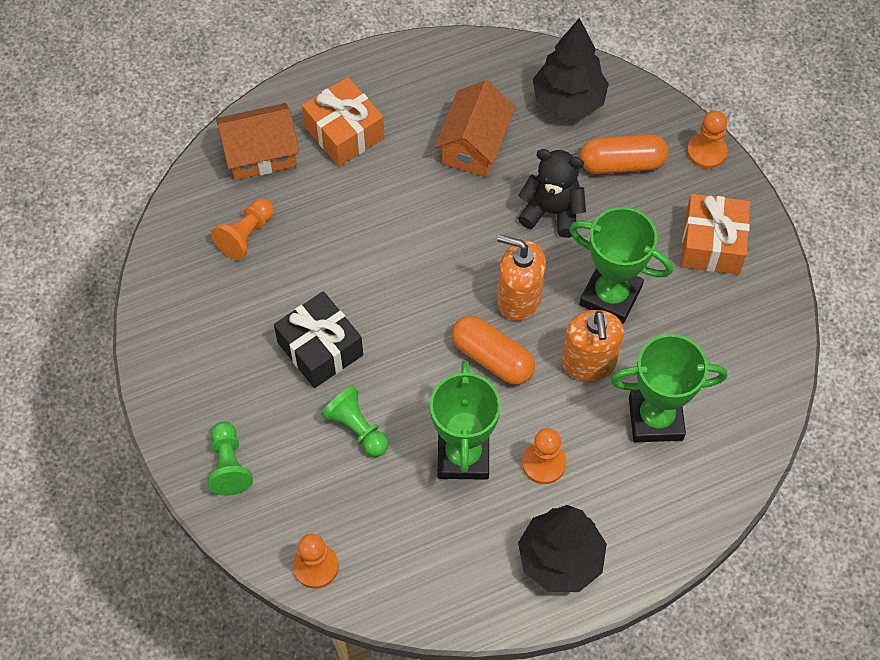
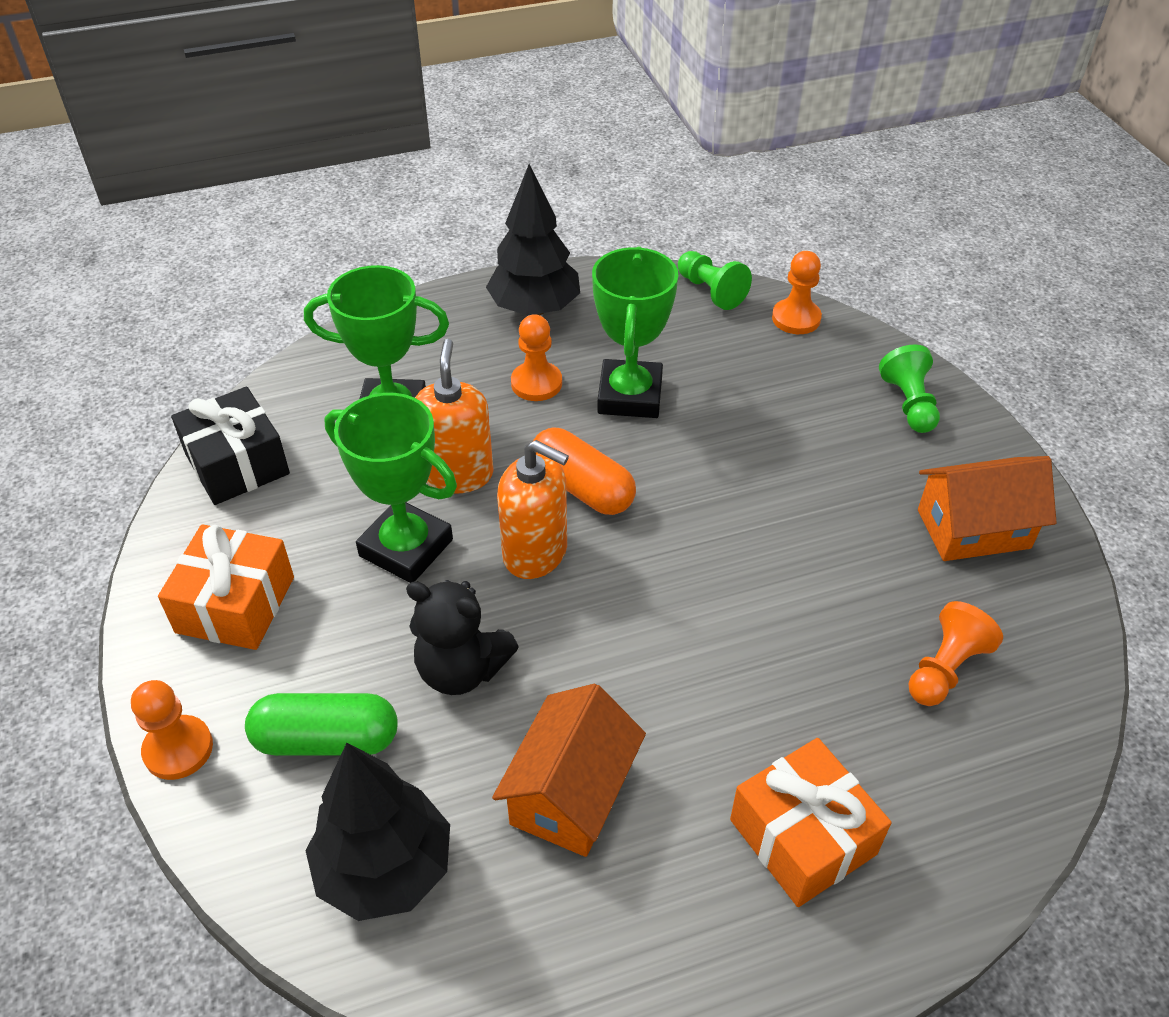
camera: 175 degrees left, 15 degrees down
orange house [216,103,300,180] -> orange house moved to [918,456,1057,561]
black gift [274,291,363,388] -> black gift moved to [171,386,290,505]
green pawn [321,386,389,457] -> green pawn moved to [678,251,752,310]
orange capsule [580,134,668,174] -> green capsule [245,693,398,756]

